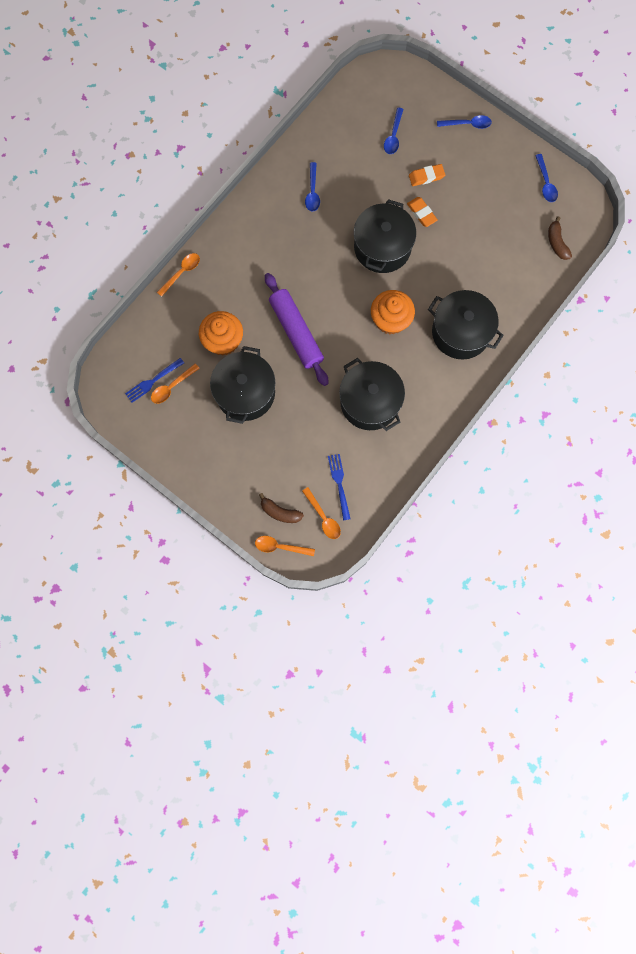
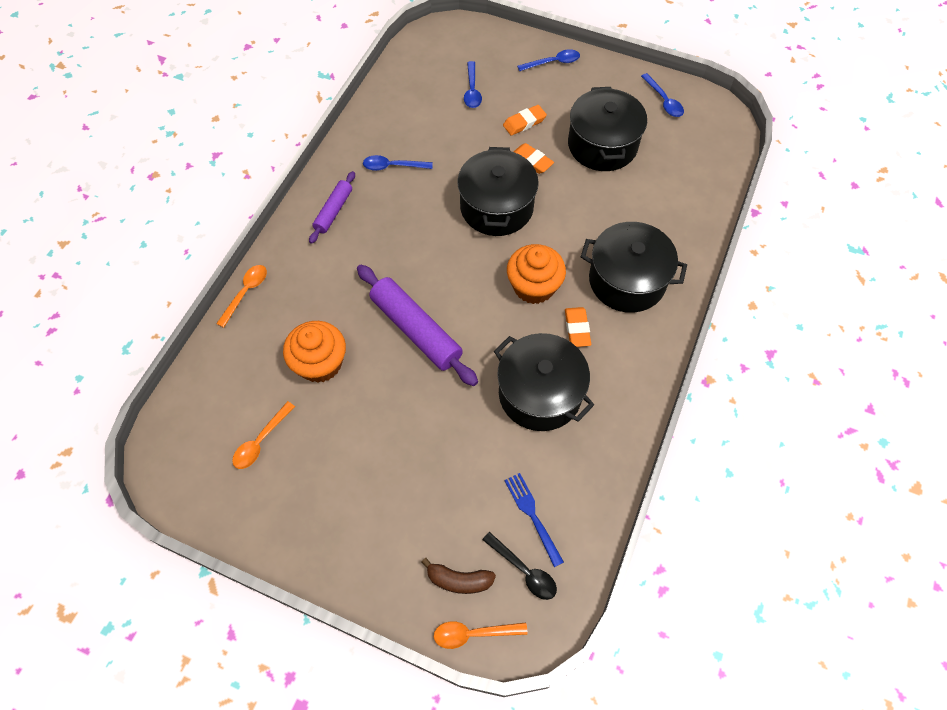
camera: 15 degrees left, 15 degrees down
blue fork [125,358,184,403] -> none
black pot [210,346,275,424] -> black pot moved to [568,87,647,171]
orange spoon [302,487,341,539] -> black spoon [482,532,557,600]
blue spoon [305,162,320,212] -> blue spoon turned 105 degrees clockwise [363,155,433,171]
brown banana [548,216,572,260] -> none
none -> purple rolling pin [309,171,355,244]
none -> orange eraser [565,307,591,347]

